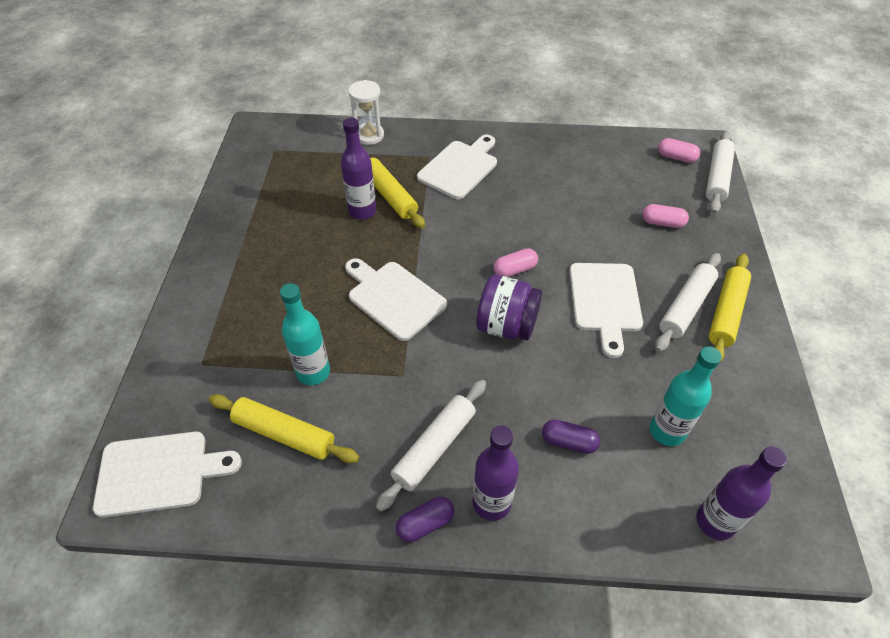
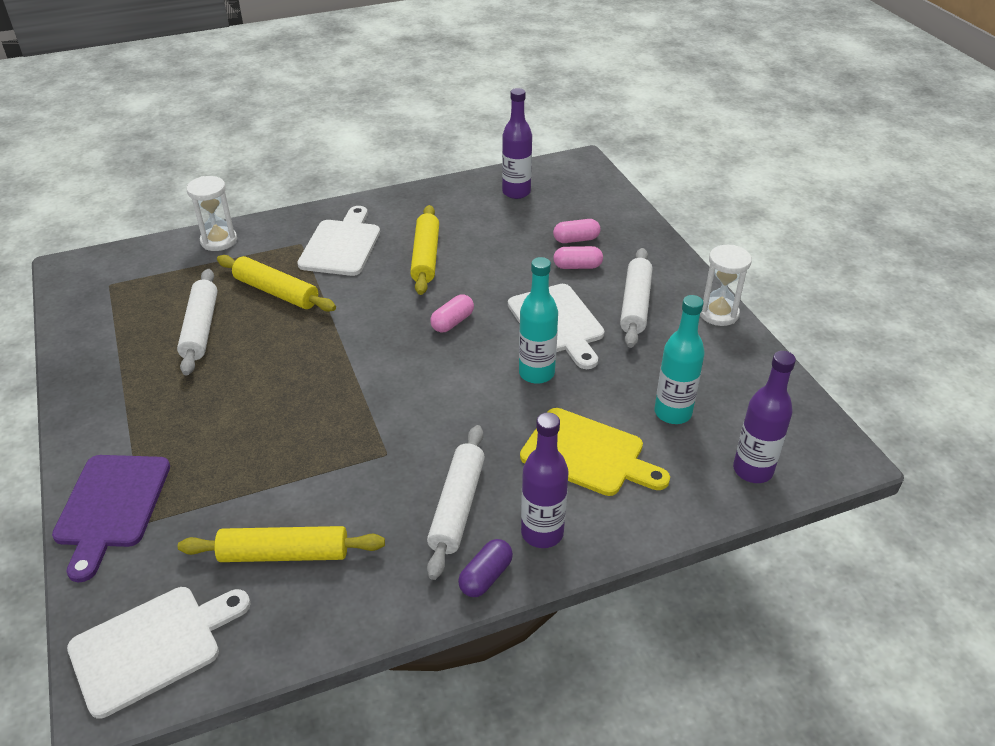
camera: 25 degrees left, 10 degrees down
turquoise bottle [280,283,330,385] -> turquoise bottle moved to [519,257,558,384]
purple bottle [341,118,377,220] -> purple bottle moved to [502,88,532,199]
white cutting board [345,258,447,341] -> none
purple jar [476,274,542,340] -> none
purple capsule [542,419,600,454] -> yellow cutting board [520,408,670,496]
pink capsule [658,138,700,163] -> pink capsule moved to [554,246,603,269]
white rolling pin [706,131,735,214] -> white rolling pin moved to [177,269,218,376]
yellow rolling pin [709,254,751,362] -> yellow rolling pin moved to [410,205,439,295]
none -> purple cutting board [52,455,170,582]
none -> white hourglass [700,245,752,326]

